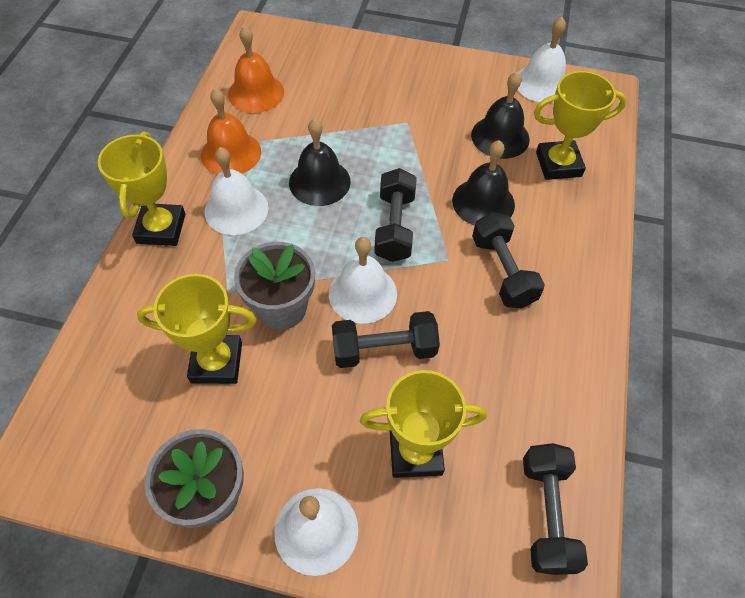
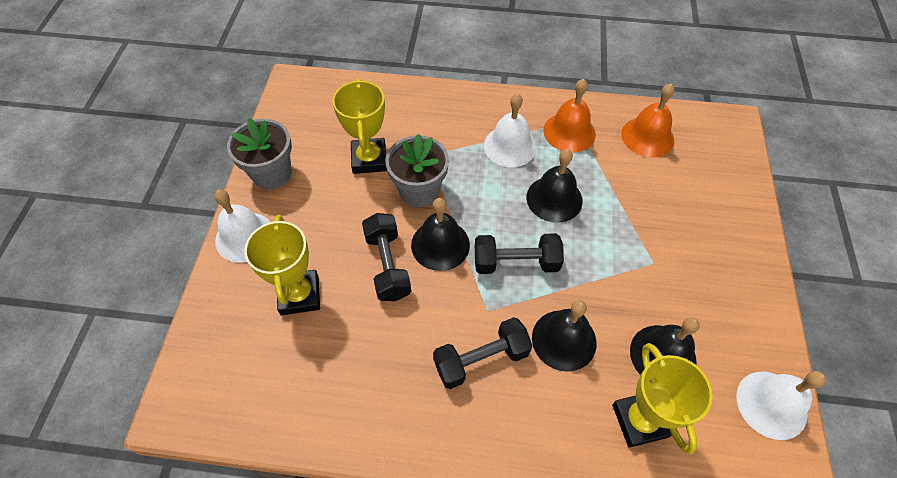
camera: 85 degrees right, 0 degrees up
yellow trophy [98,132,185,246] -> none
white bell [329,237,397,324] -> black bell [411,198,470,271]
black dumbbell [523,443,588,575] -> none

